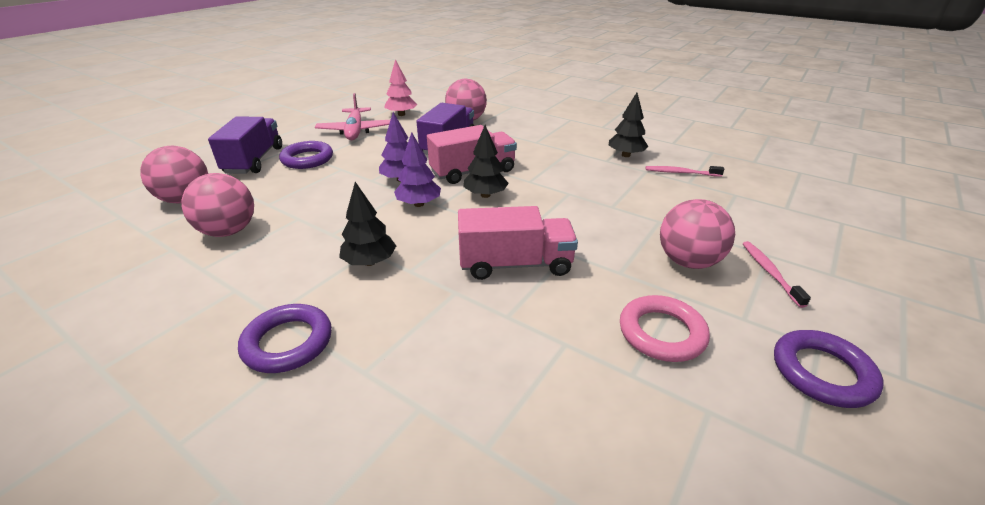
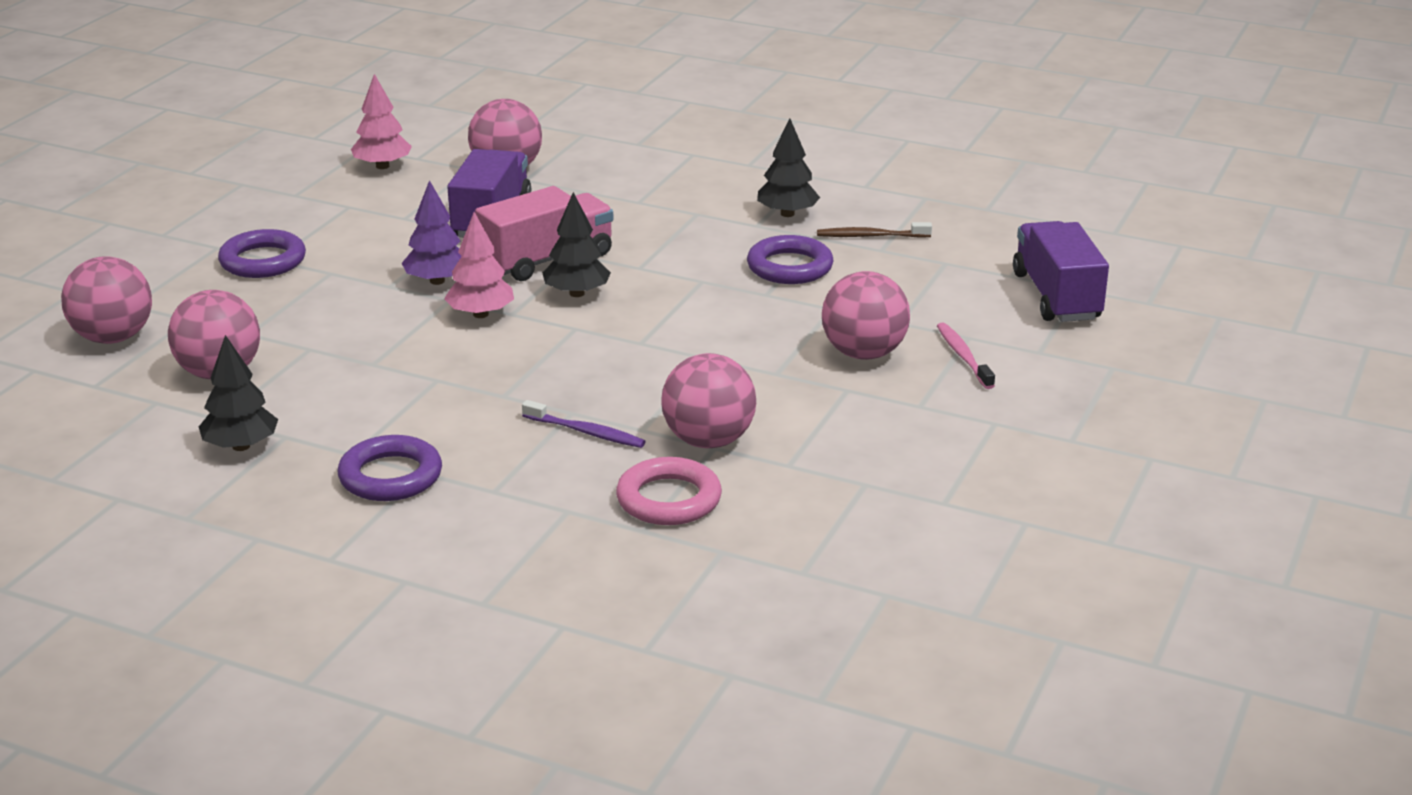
camera: 10 degrees left, 5 degrees down
purple truck [208,117,282,174] -> purple truck moved to [1013,221,1109,322]
pink plane [315,93,390,140] -> none
black tree [339,182,396,266] -> black tree moved to [199,335,278,451]
purple tree [394,132,441,207] -> pink tree [444,212,514,318]
pink truck [458,206,578,280] -> none
pink ring [620,295,710,362] -> pink ring moved to [616,457,722,525]
pink toothbrush [646,166,724,177] -> brown toothbrush [817,222,932,238]
purple ring [774,330,883,408] -> purple ring moved to [747,235,833,284]
none -> purple toothbrush [522,400,646,448]
none -> pink ball [661,353,756,448]

